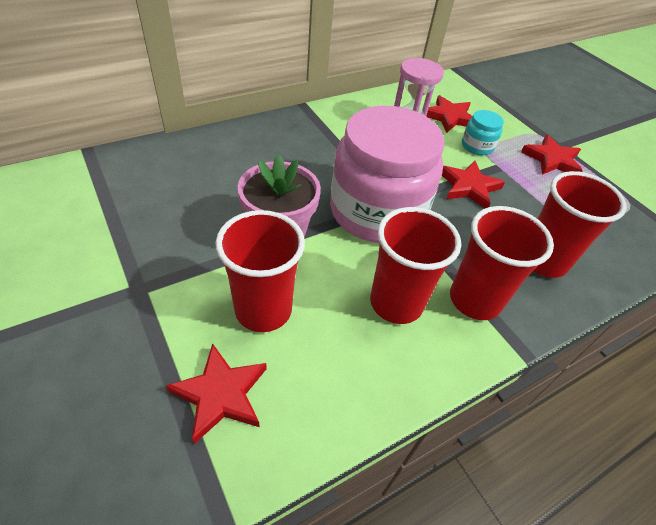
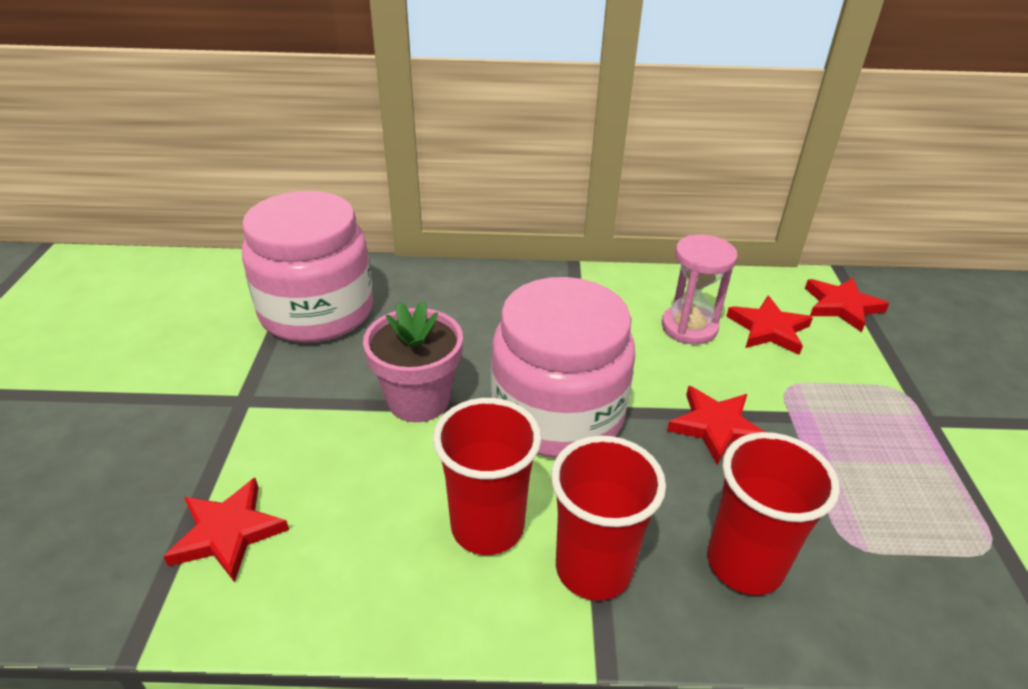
camera: 35 degrees right, 10 degrees down
red cup [215,210,305,332] -> none
turquoise jar [462,110,504,155] -> none
red star [521,135,583,175] -> red star moved to [805,278,889,332]
none -> pink jar [242,191,373,343]

